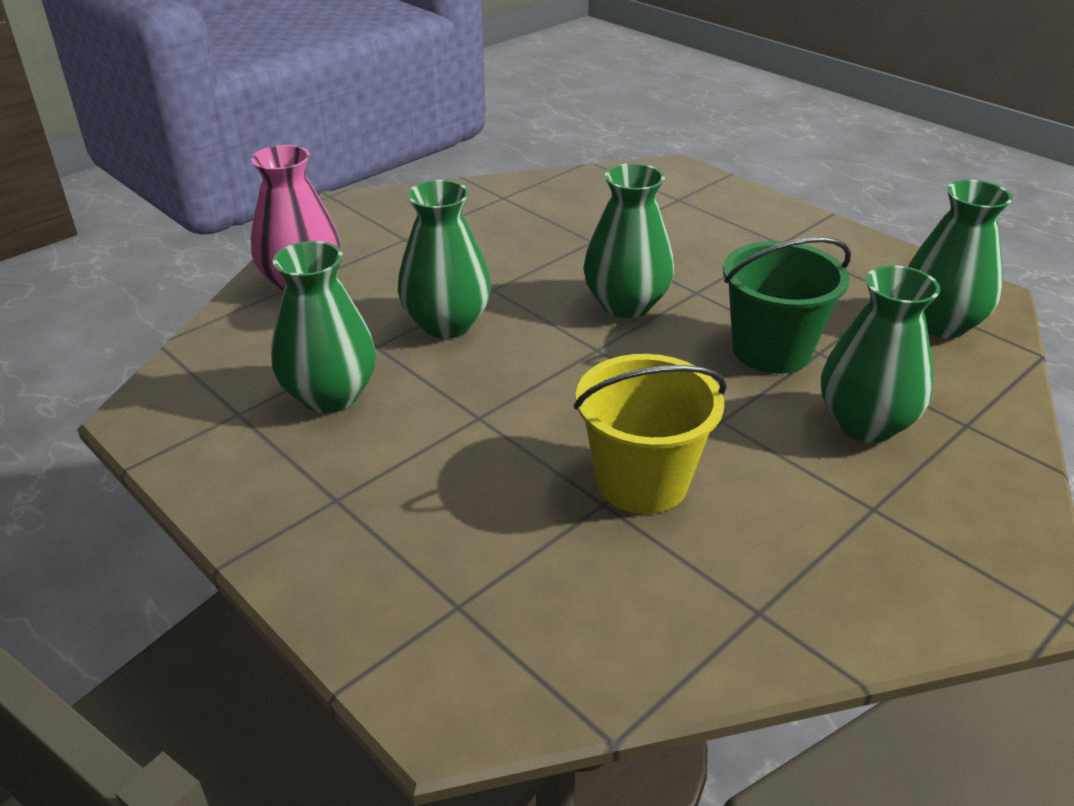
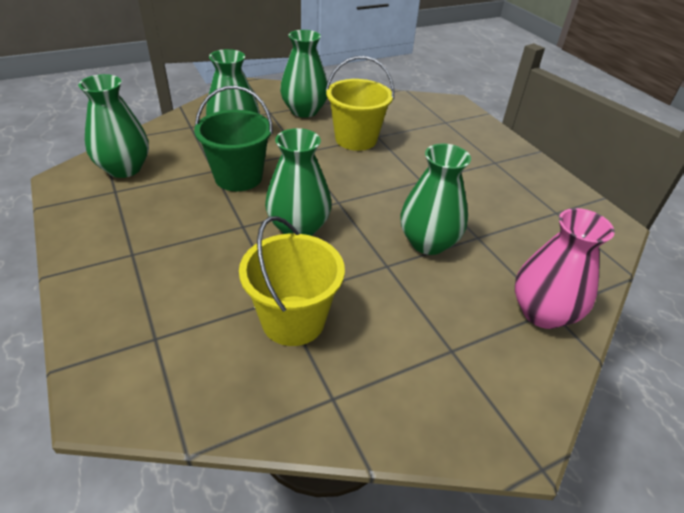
camera: 165 degrees left, 5 degrees up
green vase [271,241,376,413] -> green vase moved to [280,30,328,118]
none -> yellow bucket [239,216,345,346]

